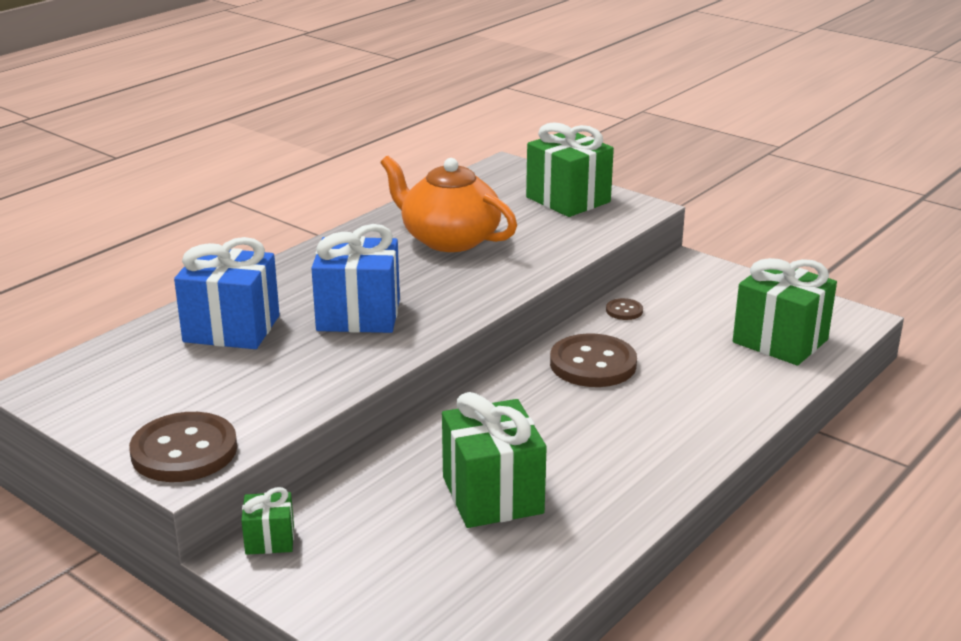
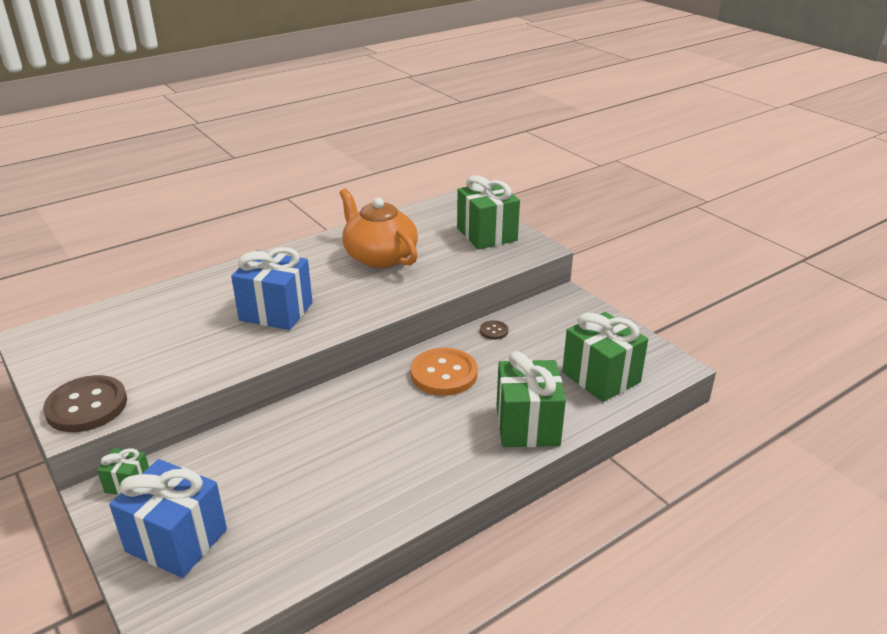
camera: 15 degrees right, 5 degrees up
blue gift [174,237,280,349] -> blue gift moved to [109,459,227,578]
green gift [442,392,547,528] -> green gift moved to [496,351,566,447]
brown button [550,333,637,387] -> orange button [410,348,478,396]

